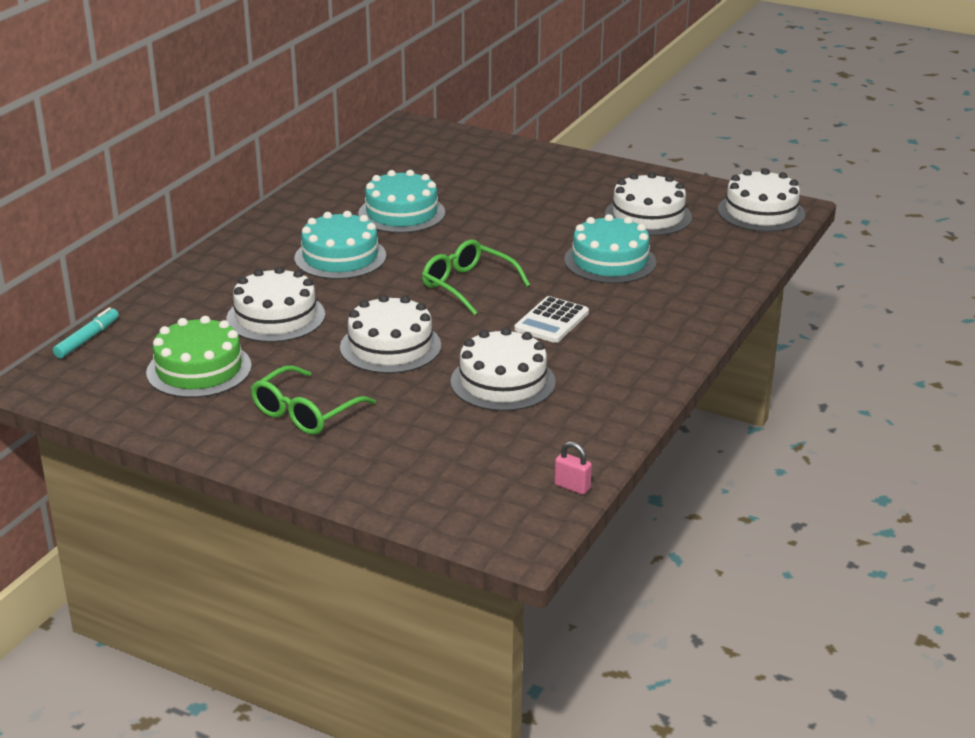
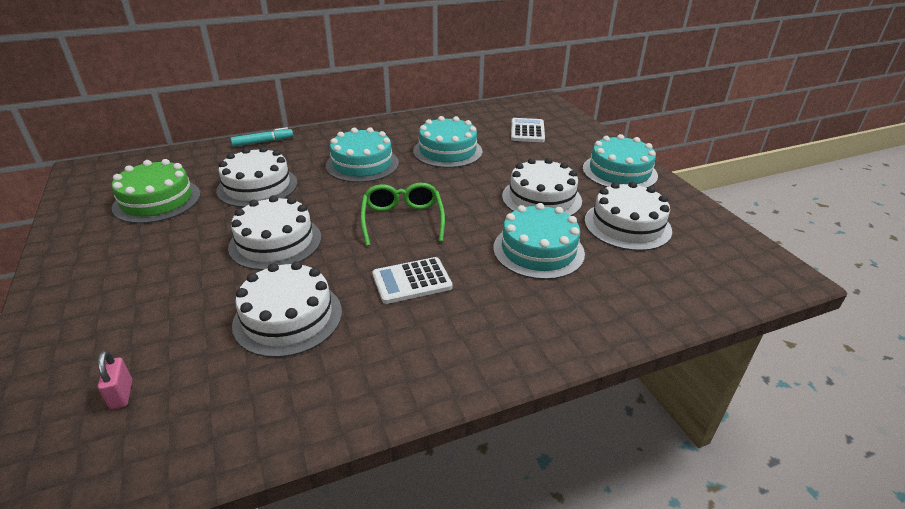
camera: 40 degrees right, 5 degrees up
turquoise marker [53,307,119,358] -> turquoise marker moved to [231,127,293,147]
green glasses [251,365,376,435] -> none
pink padlock [554,441,592,495] -> pink padlock moved to [98,350,132,409]
white cake [718,168,805,232] -> white cake moved to [502,158,582,216]
none -> white calculator [511,118,545,142]
none -> turquoise cake [583,134,658,188]

